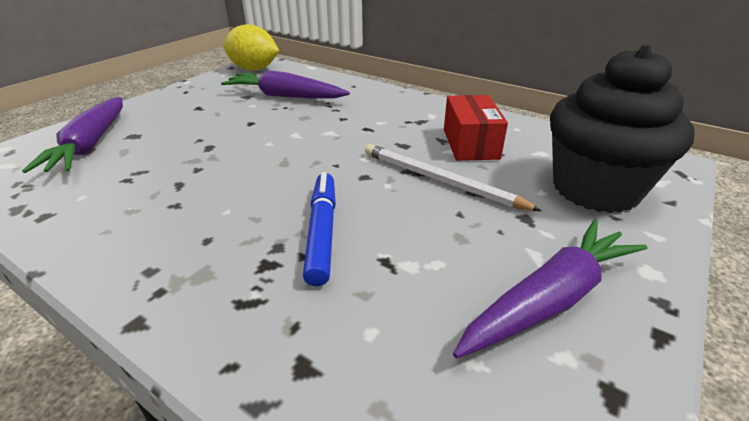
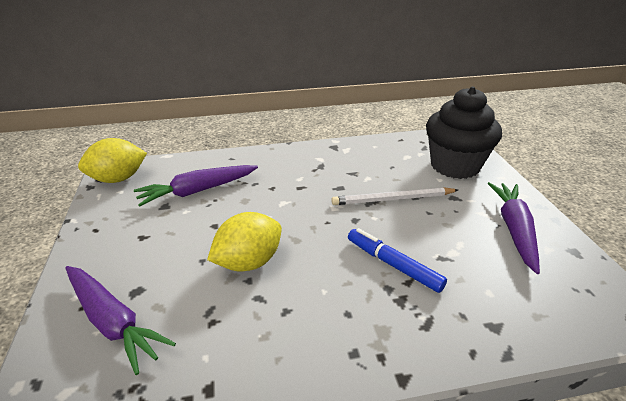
camera: 45 degrees left, 0 degrees up
red box [444,95,508,161] -> none
none -> yellow lemon [207,212,282,271]

